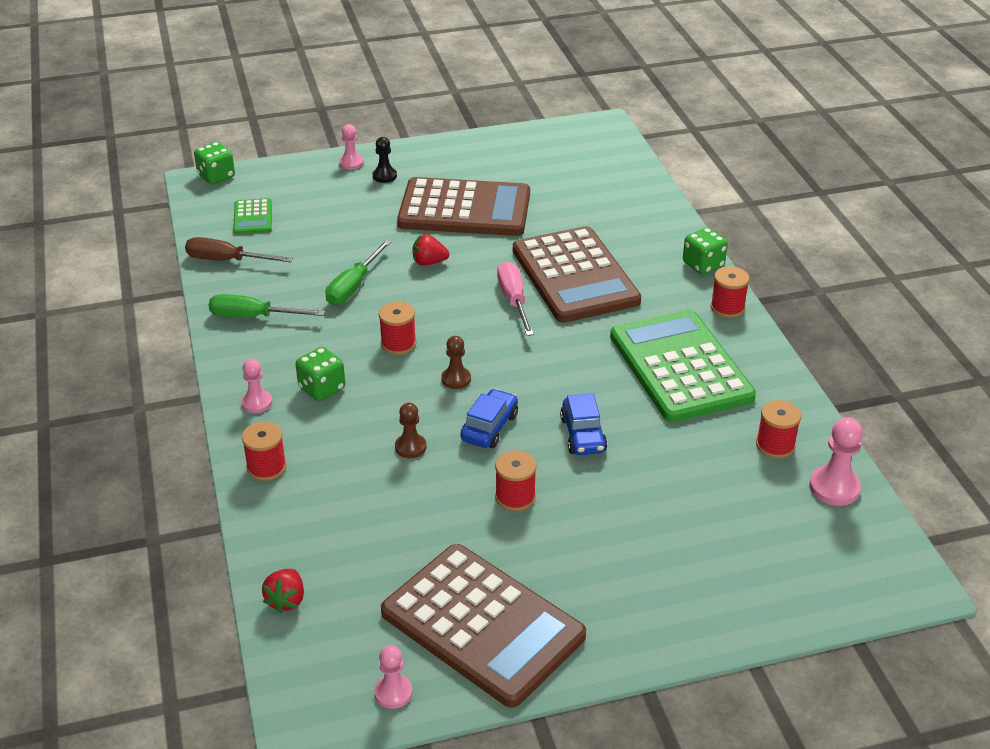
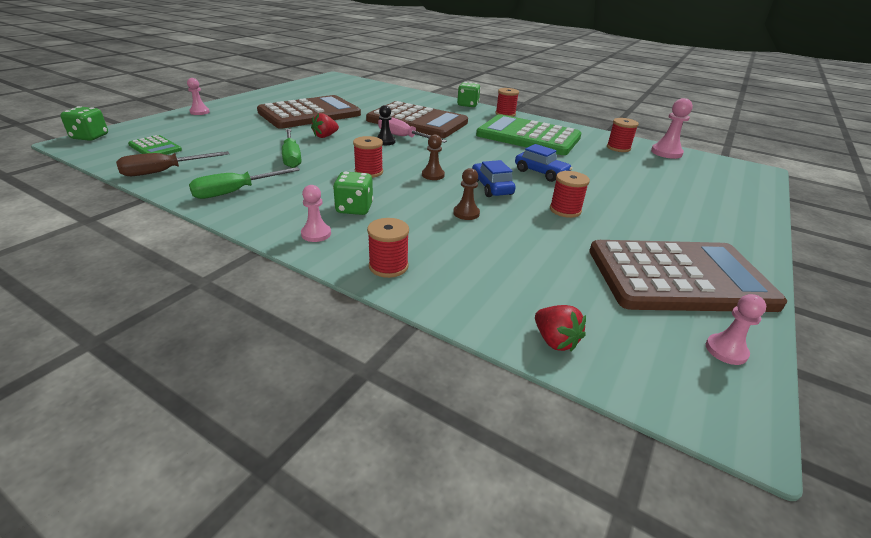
camera: 45 degrees left, 5 degrees down
black pawn [373,137,397,183] -> black pawn moved to [377,105,395,145]

